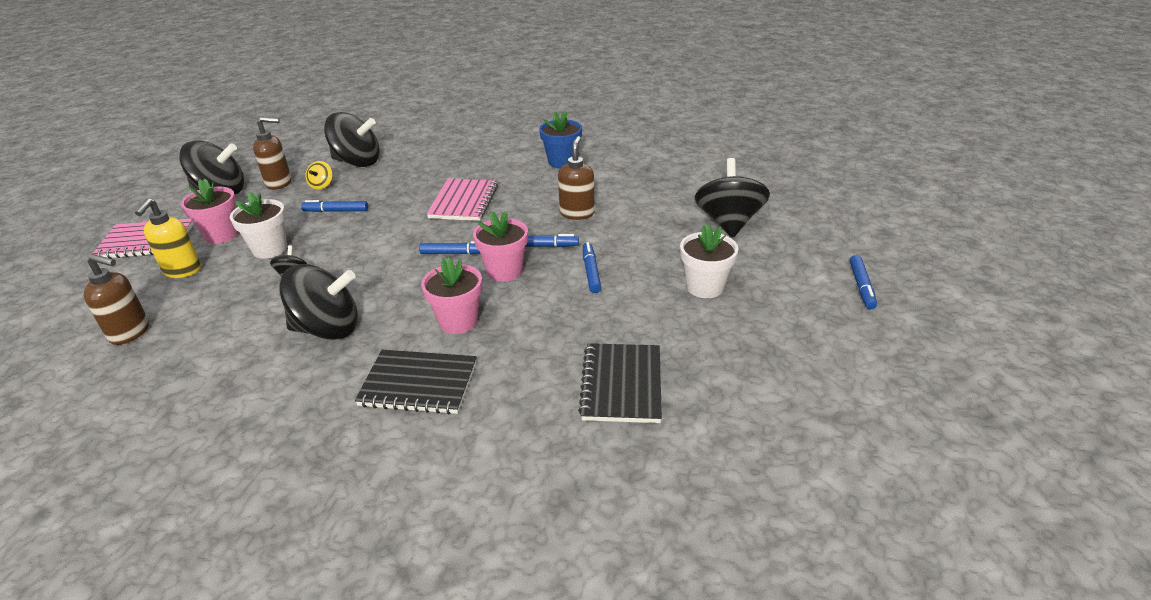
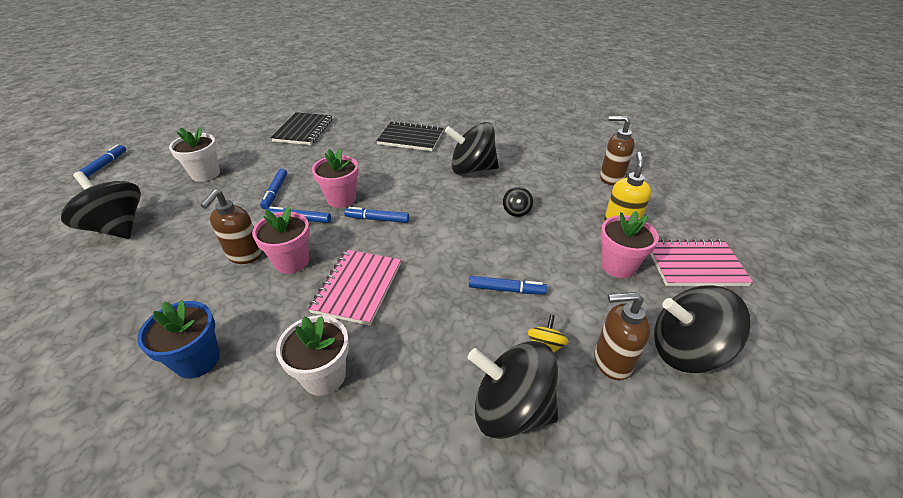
camera: 175 degrees left, 5 degrees up
white flower pot [230,192,287,259] -> white flower pot moved to [276,315,349,396]
pink flower pot [421,257,482,334] -> pink flower pot moved to [252,206,310,274]
black spinning top [695,158,770,238] -> black spinning top turned 120 degrees clockwise [61,171,141,239]

